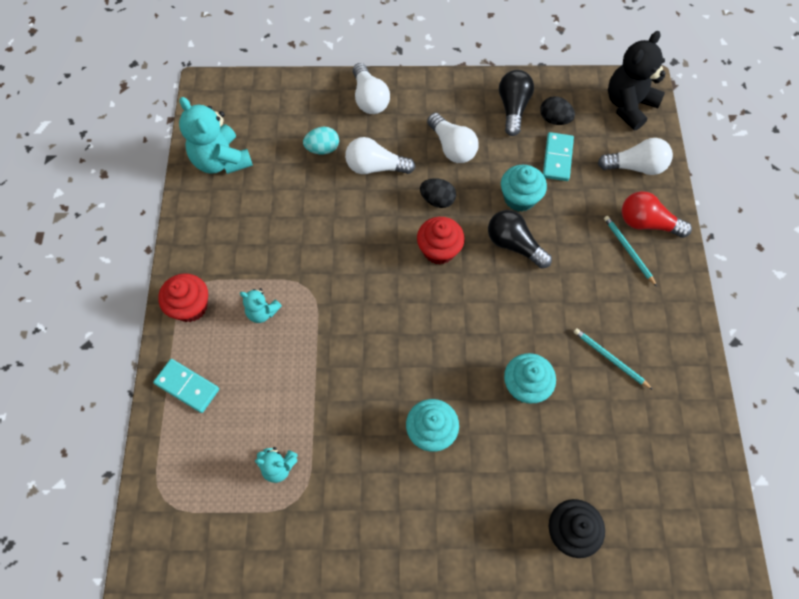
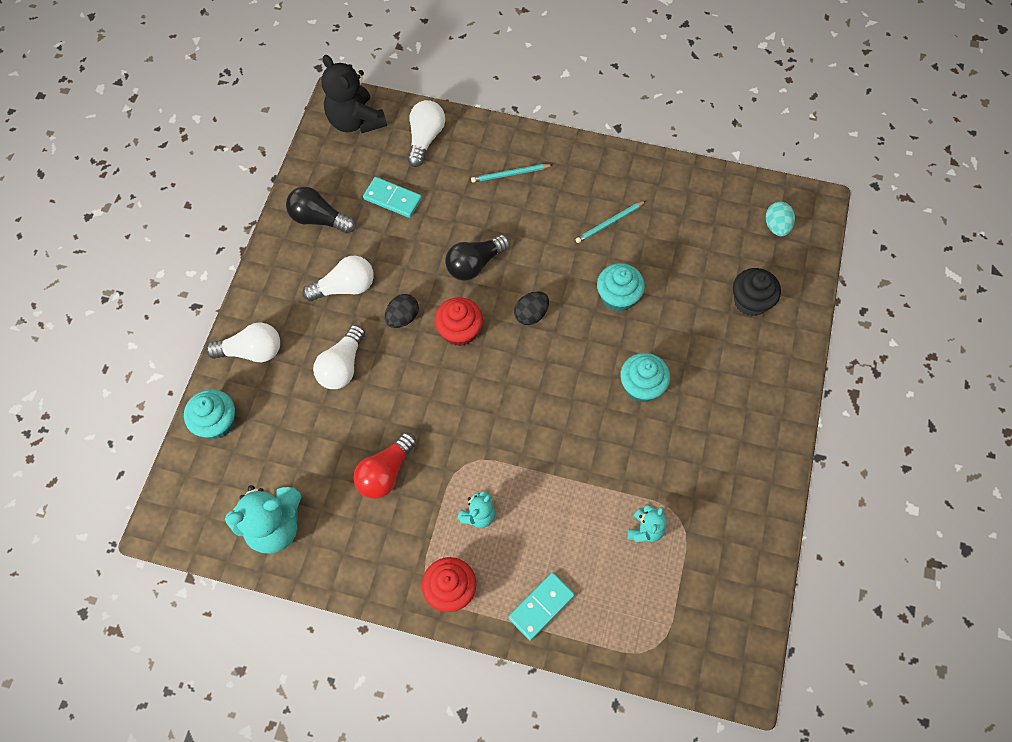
camera: 75 degrees left, 0 degrees up
turquoise egg [303,127,339,155] -> turquoise egg moved to [766,202,795,236]
turquoise cupcake [501,165,547,212] -> turquoise cupcake moved to [184,389,235,439]
black egg [540,96,575,125] -> black egg moved to [514,291,549,325]
red light bulb [622,191,692,238] -> red light bulb moved to [353,432,416,499]

